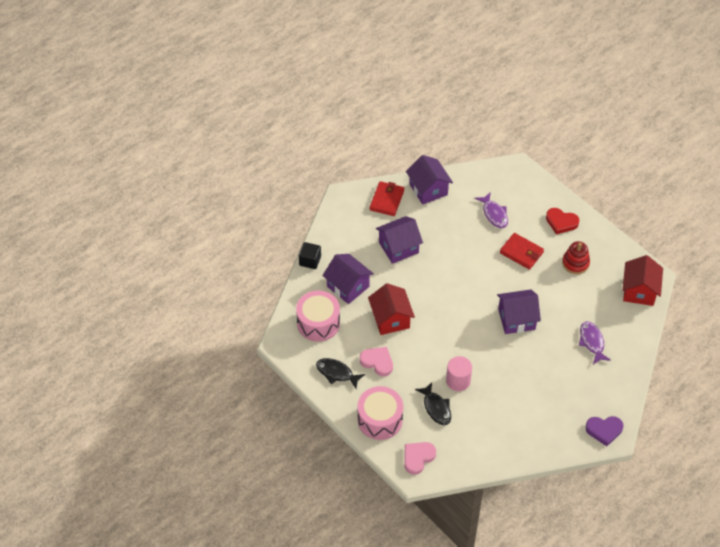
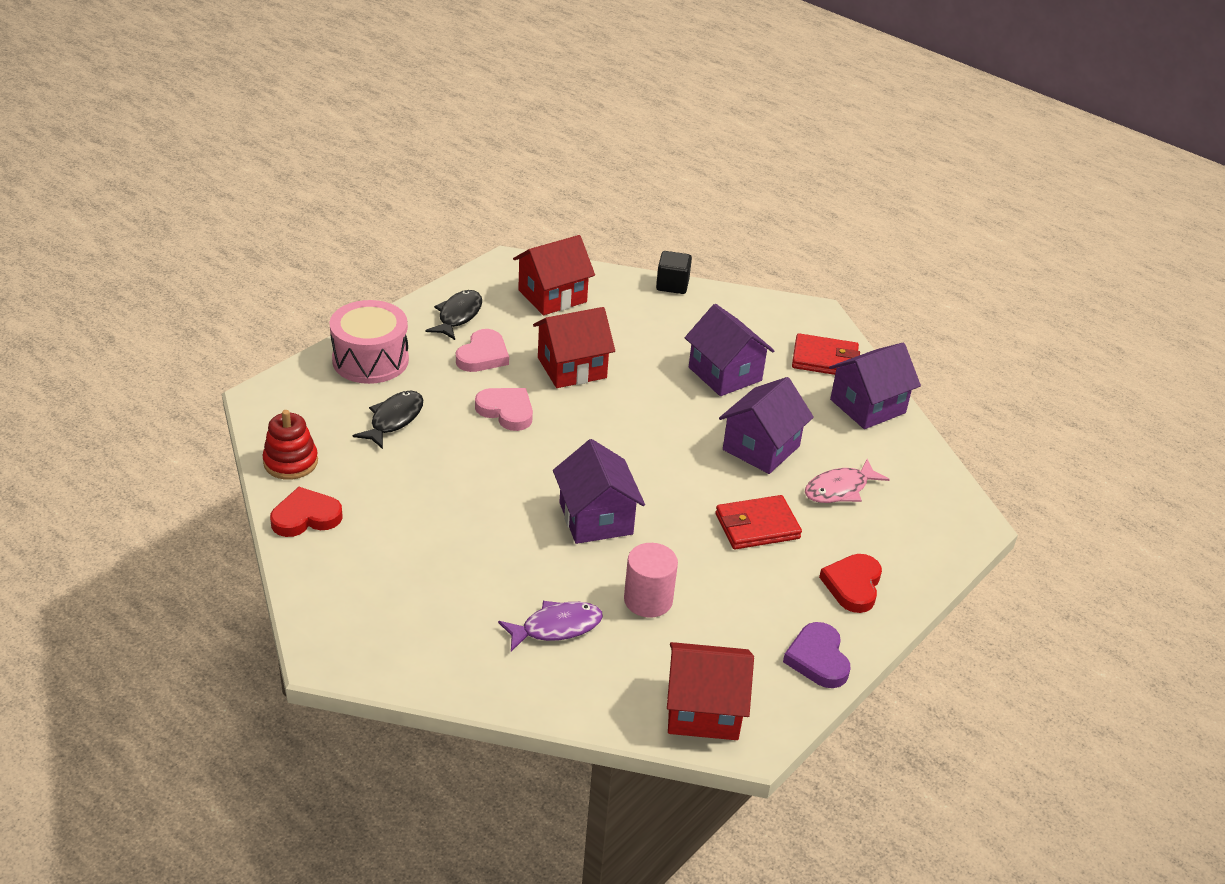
camera: 80 degrees right, 15 degrees down
pink drum [296,291,340,342] -> red house [513,235,595,315]
purple house [322,254,374,304] -> purple house moved to [719,377,814,474]
pink heart [404,442,436,475] -> pink heart moved to [475,388,533,431]
black fish [415,382,451,425] -> black fish turned 150 degrees clockwise [353,391,423,449]
pink cylinder [446,356,472,391] -> pink cylinder moved to [624,543,678,618]
purple fish [475,192,508,228] -> pink fish [805,459,890,503]
red wallet [500,233,544,270] -> red wallet turned 45 degrees clockwise [715,495,802,550]
red stacking toy [562,241,590,274] -> red stacking toy moved to [262,410,318,480]
purple heart [585,416,623,446] -> purple heart moved to [783,622,851,688]
none -> red heart [270,487,343,537]

